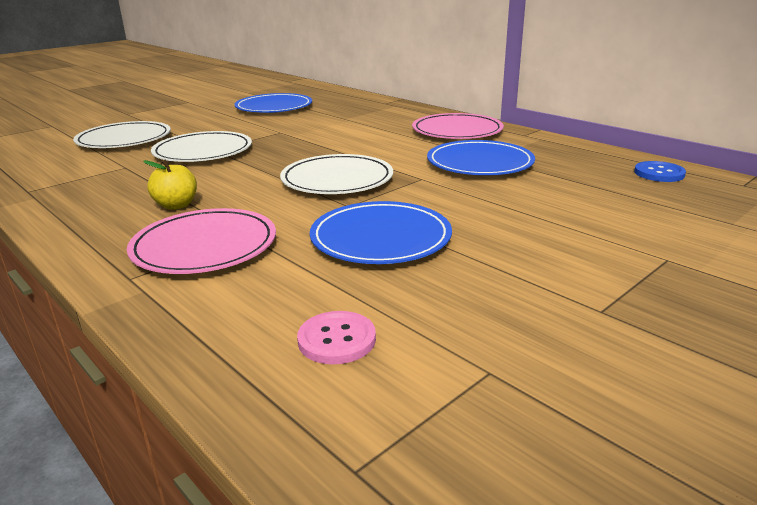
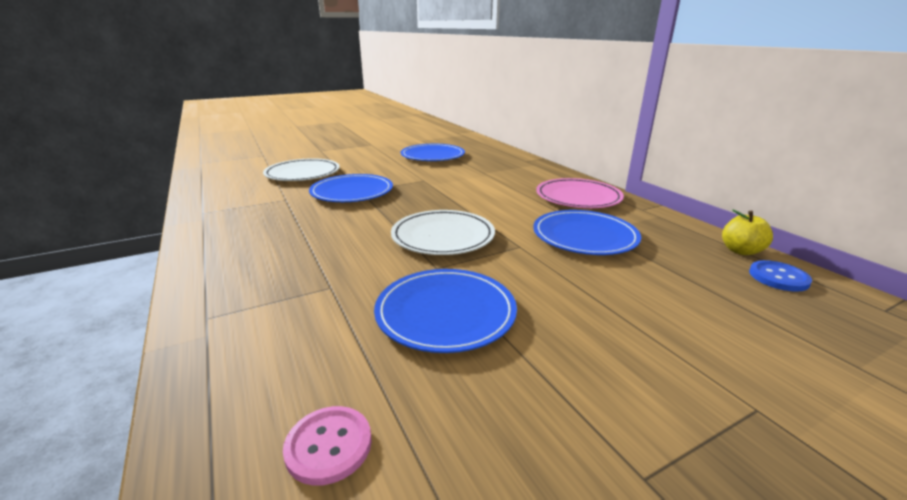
camera: 15 degrees right, 0 degrees up
pink plate [127,208,276,274] -> none
yellow apple [143,159,197,210] -> yellow apple moved to [722,209,773,255]
white plate [151,131,252,162] -> blue plate [309,174,393,202]

